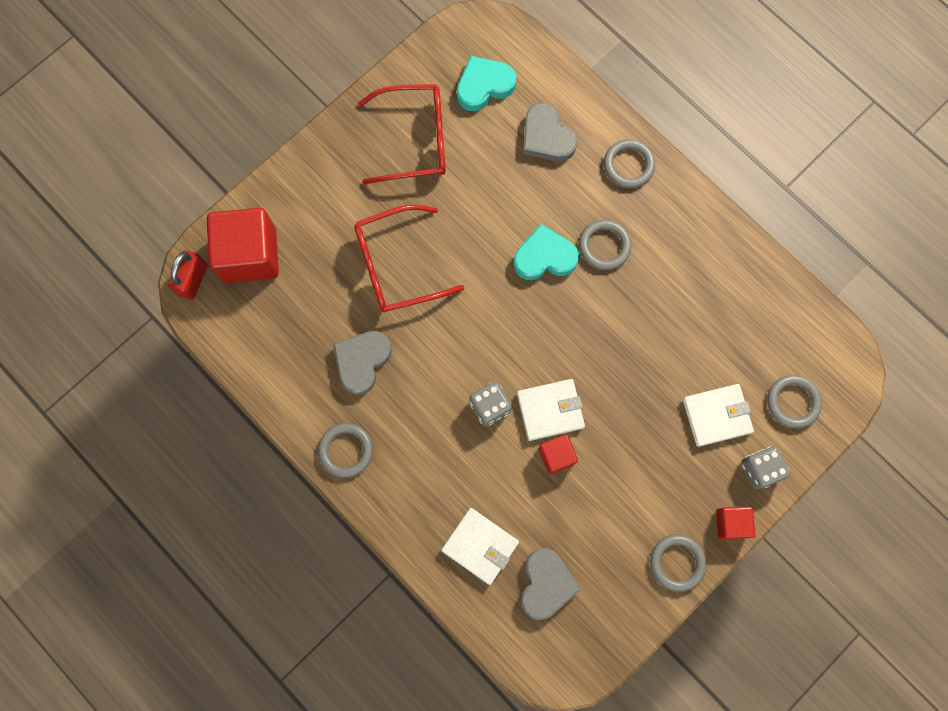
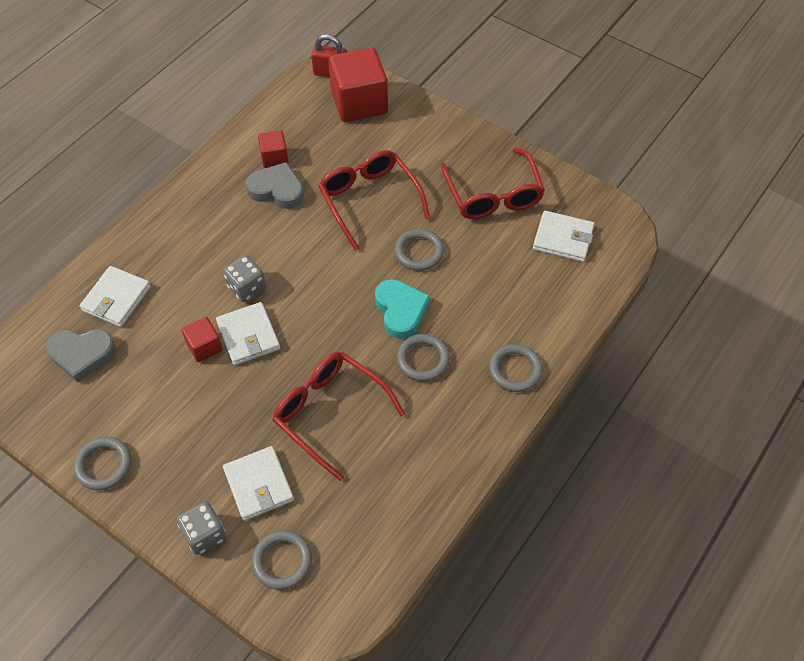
camera: 80 degrees right, 20 degrees down
grey ring [318,423,373,478] -> grey ring moved to [394,229,444,271]
turquoise heart [457,56,516,111] -> white wallet [533,211,595,262]
grey heart [523,103,578,162] -> none
red cube [716,506,755,539] -> red cube moved to [258,131,288,168]
none -> red glasses [273,352,405,481]

